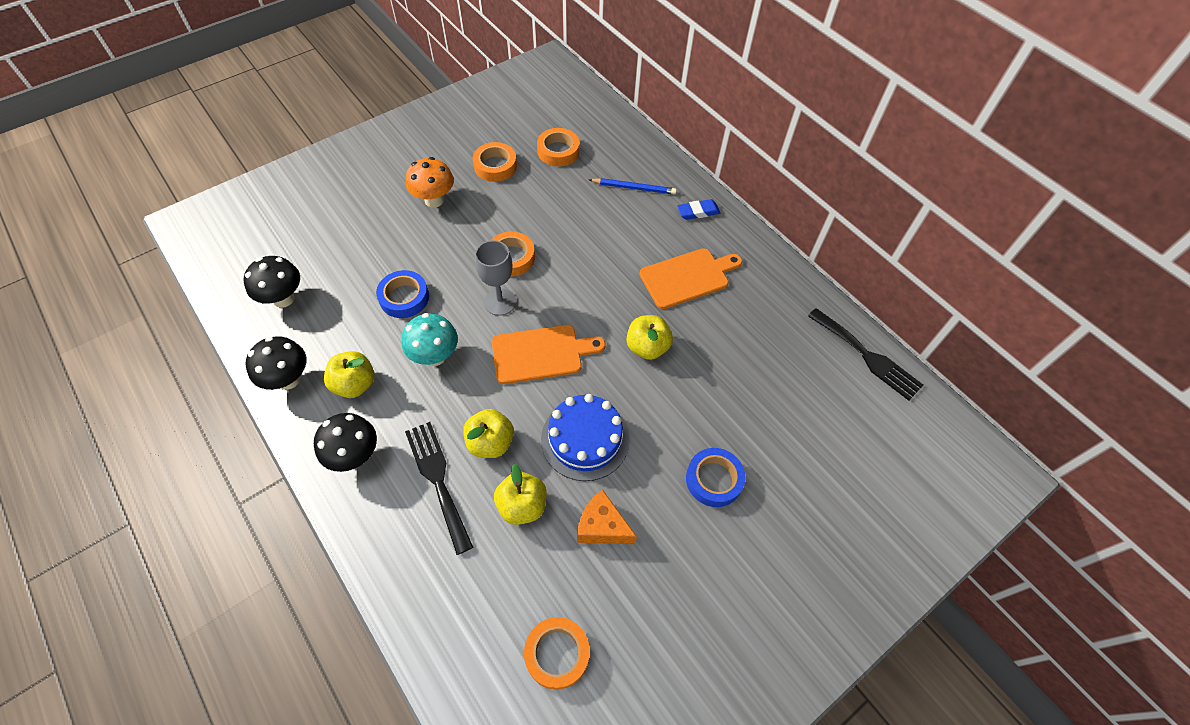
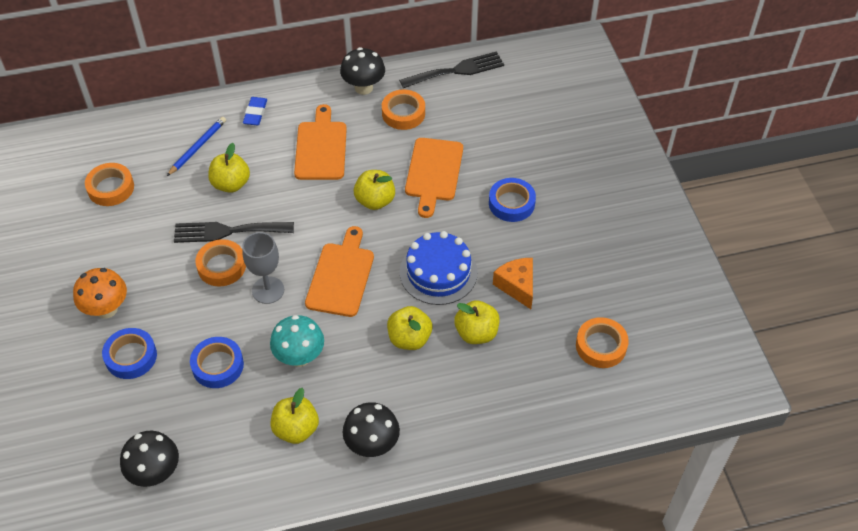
camera: 65 degrees left, 5 degrees down
black mushroom [245,336,306,390] -> black mushroom moved to [340,47,385,95]
black fork [405,422,473,555] -> black fork moved to [174,222,294,243]
orange tape [473,142,517,182] -> orange tape moved to [382,90,425,130]
orange cheese [577,489,637,544] -> orange cheese turned 105 degrees clockwise [493,258,533,309]
none -> blue tape [102,328,157,379]
none -> yellow apple [208,143,250,193]
none -> orange cutting board [405,138,463,218]

